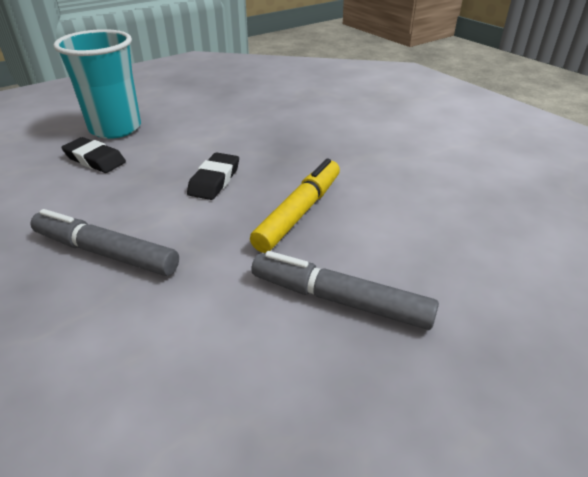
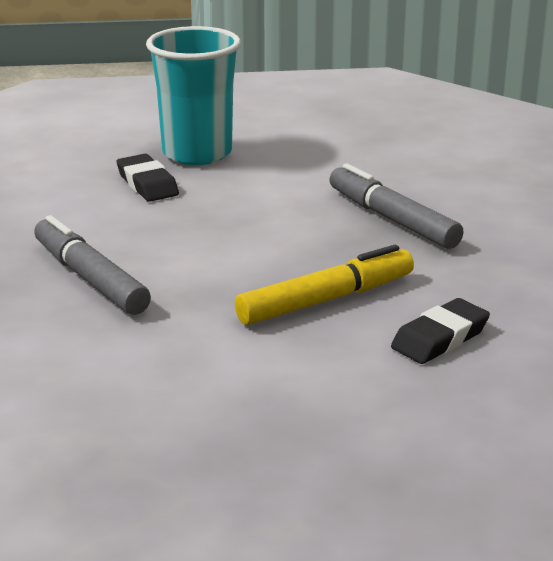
camera: 30 degrees right, 10 degrees down
black eraser [187,152,239,200] -> black eraser moved to [391,298,490,364]
grey marker [251,251,439,330] -> grey marker moved to [329,163,464,249]

